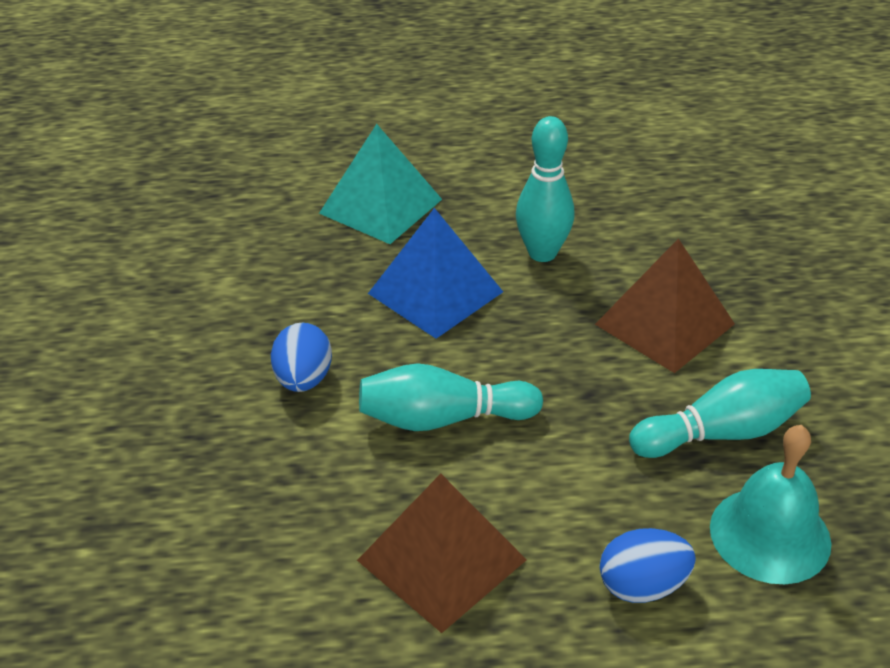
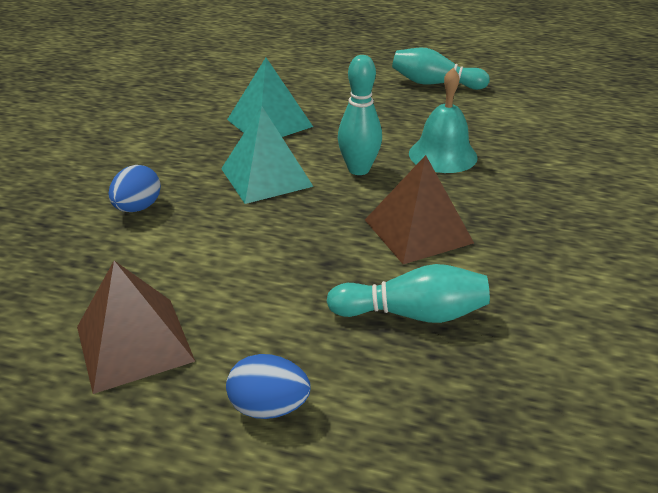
camera: 20 degrees right, 5 degrees down
turquoise bowling pin [359,363,543,431] -> turquoise bowling pin moved to [392,48,490,90]
blue pyramid [368,208,503,339] -> turquoise pyramid [221,106,314,204]
turquoise bell [710,425,831,584] -> turquoise bell moved to [409,68,477,173]

